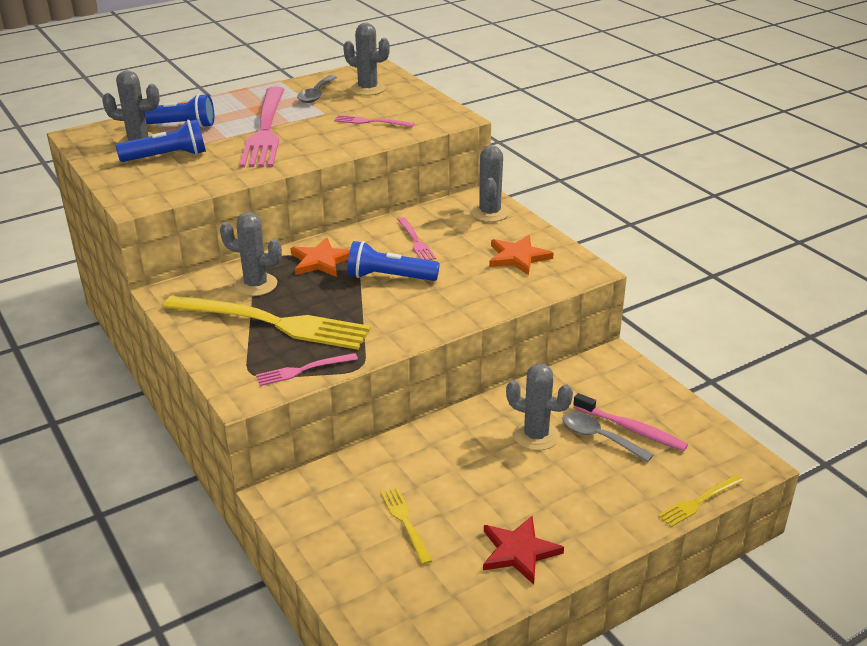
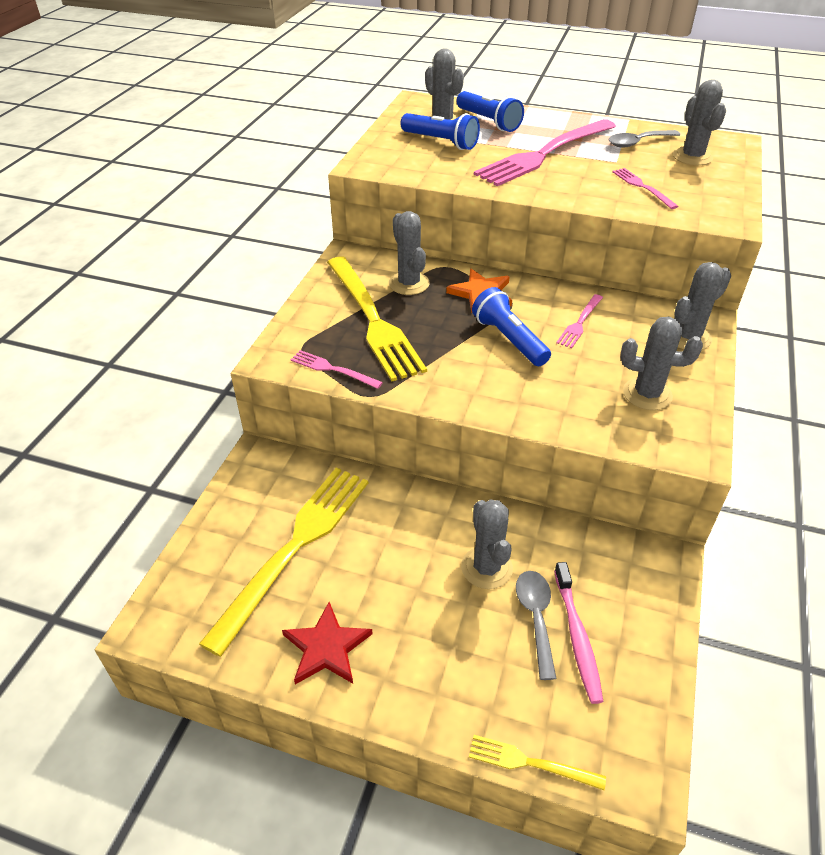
camera: 50 degrees right, 10 degrees up
yellow fork [381,487,432,565] -> yellow fork [199,467,368,657], size x2.23
orange star [489,235,553,275] -> grey cactus [621,317,703,410]

